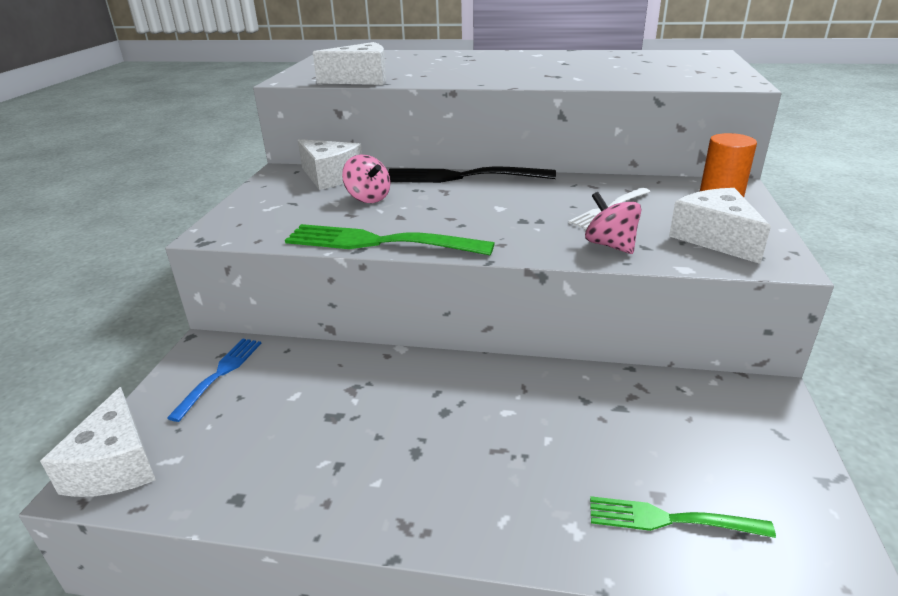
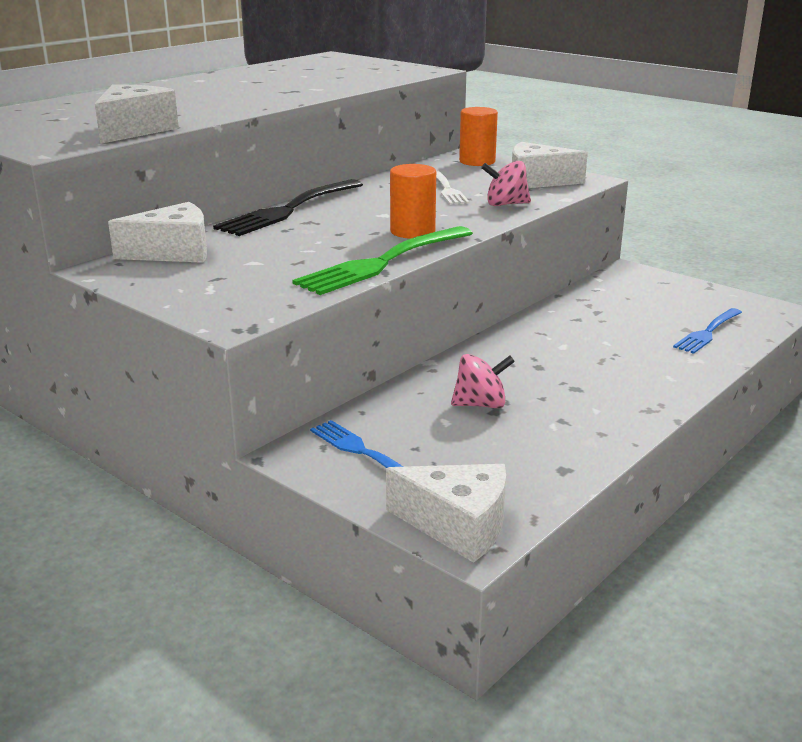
camera: 60 degrees left, 5 degrees down
pink spinning top [342,155,390,203] -> pink spinning top moved to [451,354,515,408]
green fork [590,496,776,538] -> blue fork [673,308,742,354]
none -> orange cylinder [390,164,436,239]

